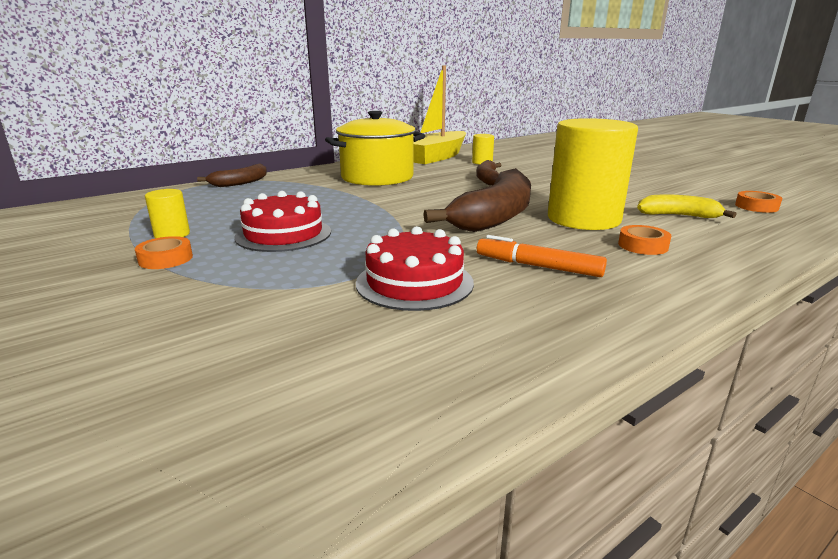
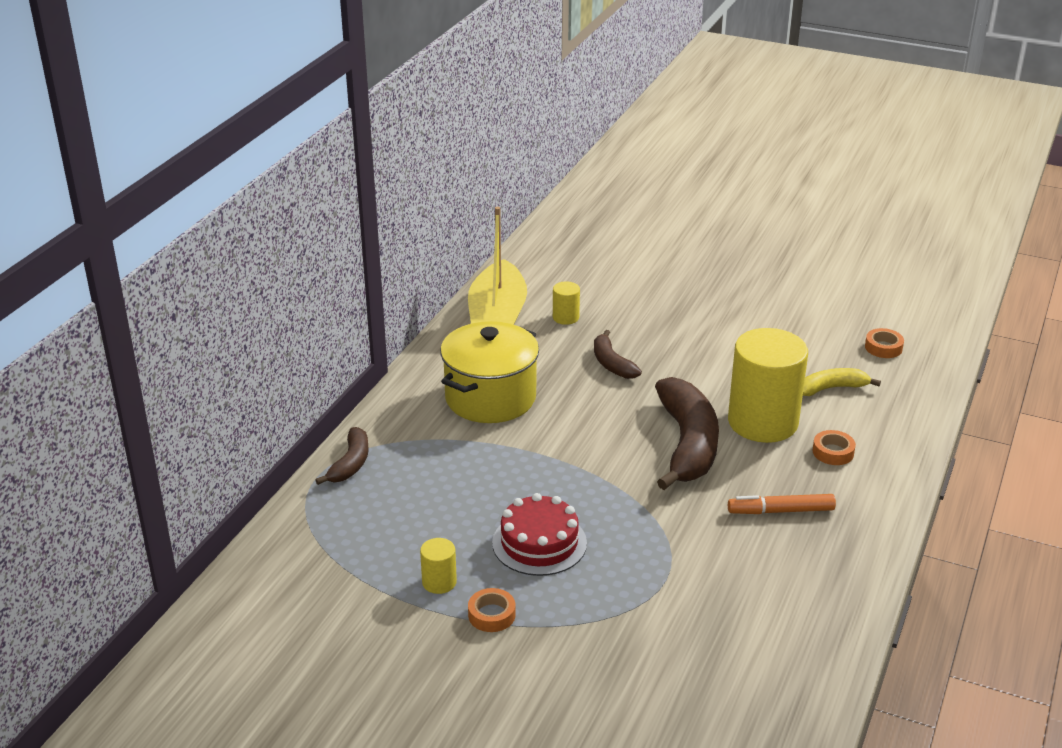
camera: 30 degrees left, 10 degrees up
red cake [356,226,474,311] -> none

